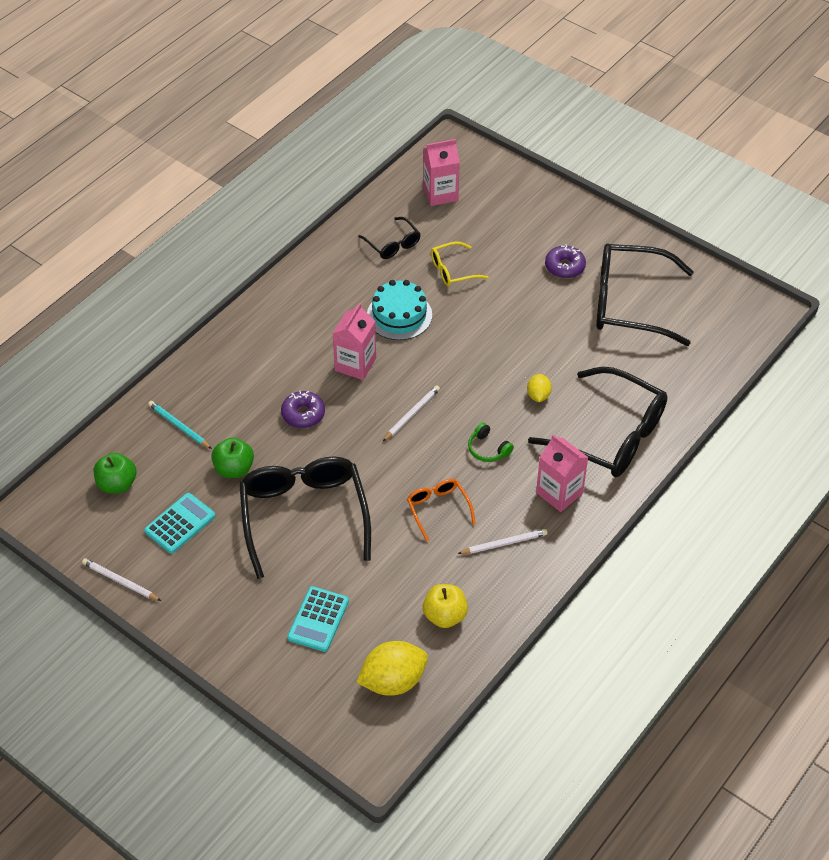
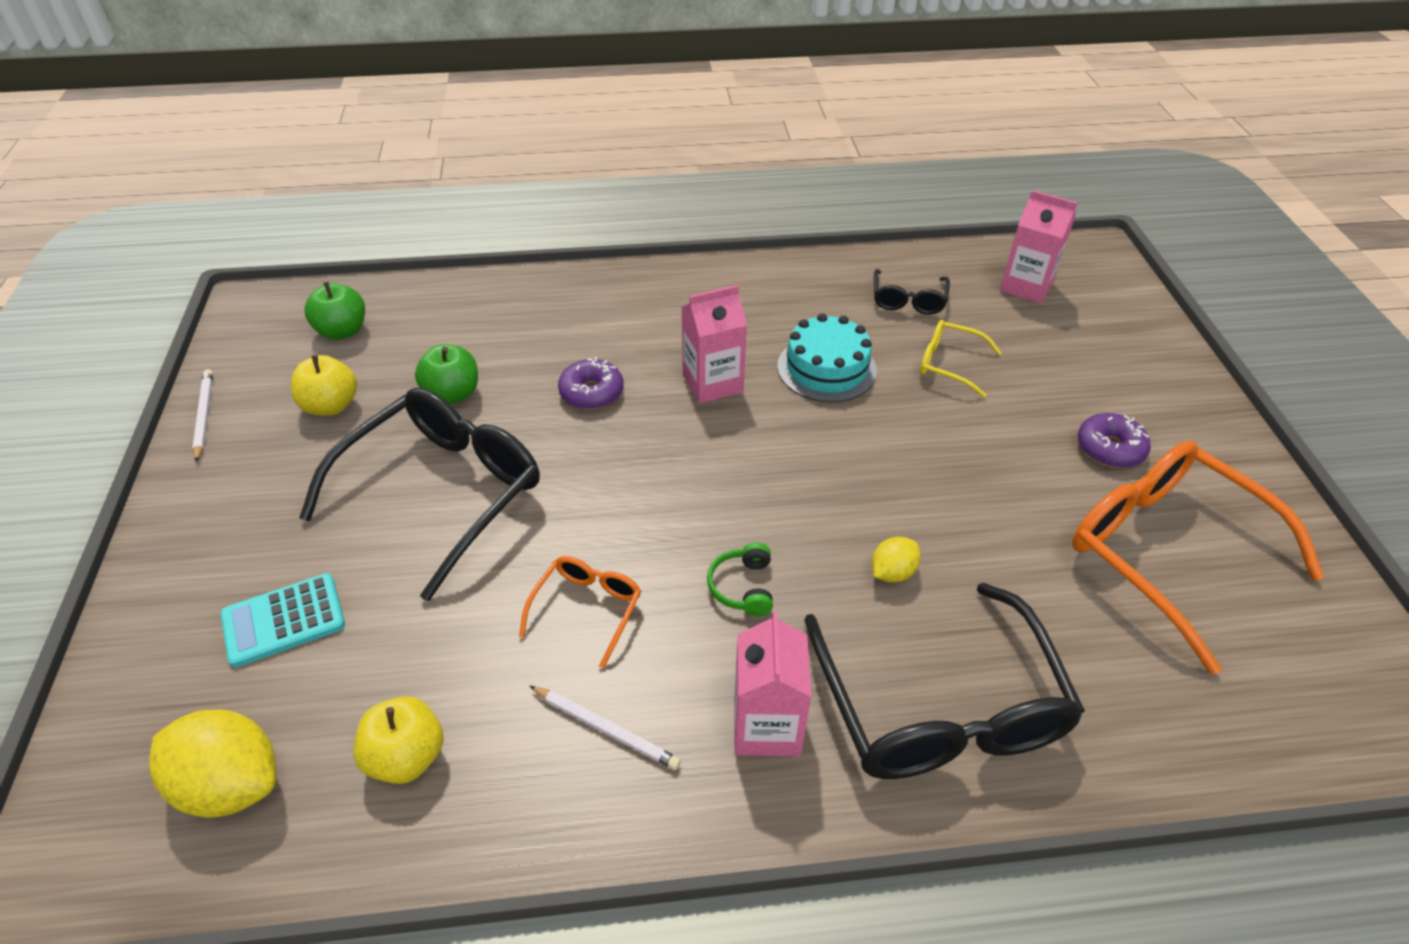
camera: 45 degrees right, 5 degrees down
turquoise calculator [144,493,215,554] -> yellow apple [291,355,357,416]
turquoise pencil [148,401,212,449] -> none
white pencil [383,385,440,441] -> none
black glasses [596,244,694,346] -> orange glasses [1072,441,1324,675]

